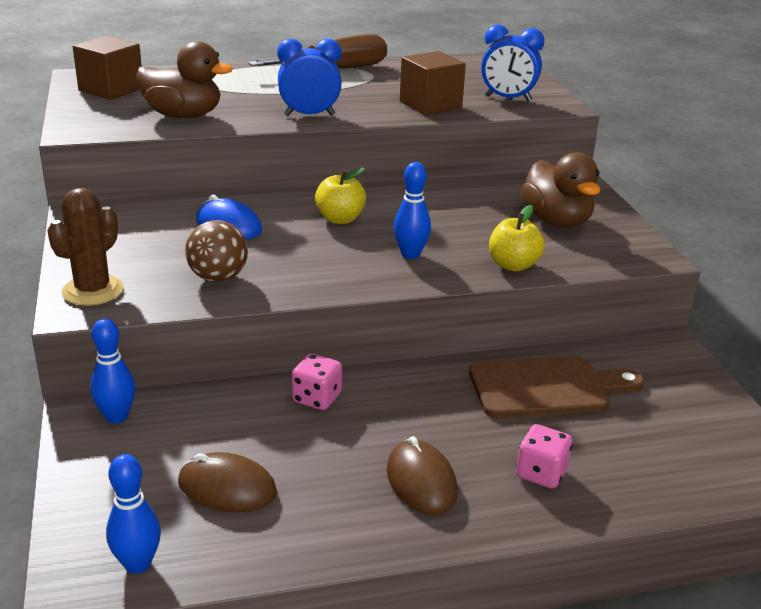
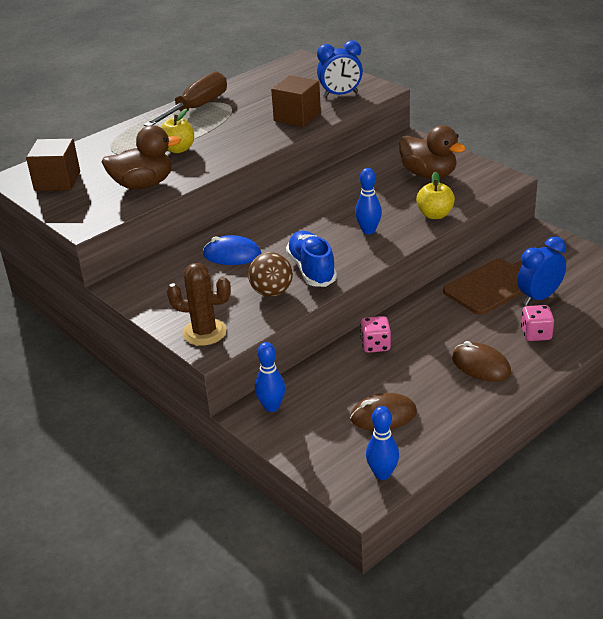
camera: 25 degrees left, 5 degrees up
brown cactus [47,188,124,306] -> brown cactus turned 75 degrees counterclockwise [167,263,231,346]
blue clock [277,39,342,116] -> blue clock moved to [517,236,566,305]
yellow apple [315,168,366,224] -> yellow apple moved to [160,109,194,153]
none -> blue shoe [286,231,337,287]

